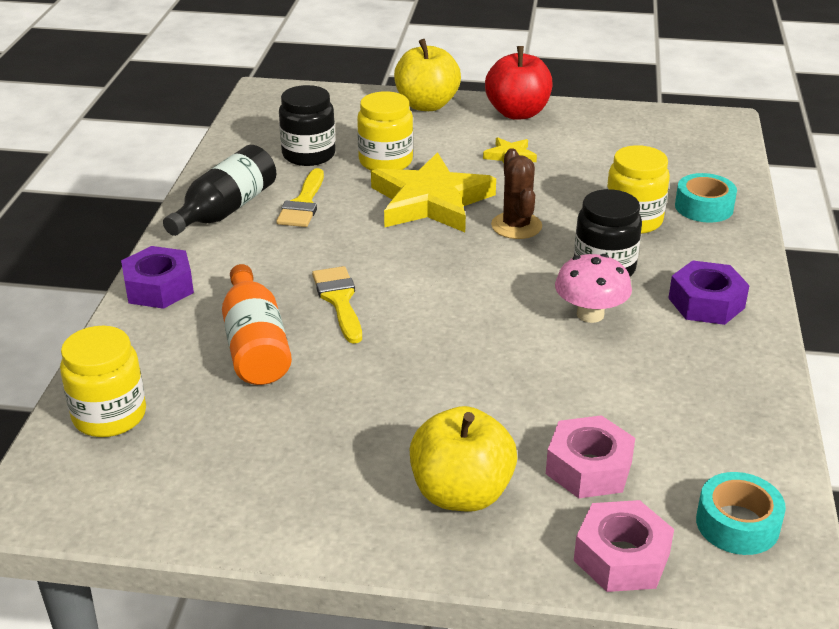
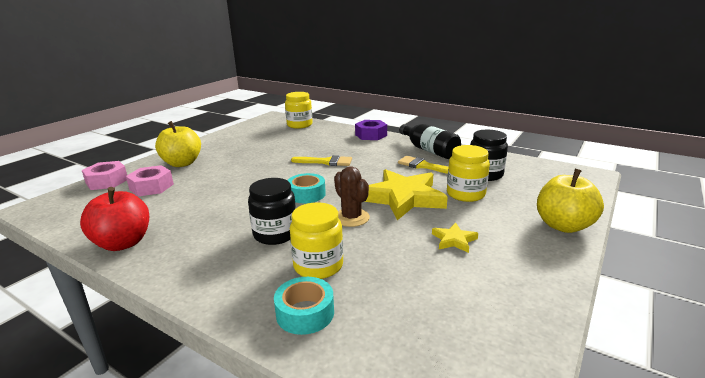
camera: 115 degrees right, 10 degrees down
orange bottle [222,264,292,385] -> none
red apple [485,46,553,120] -> red apple moved to [80,187,149,251]
brown cactus [491,148,542,239] -> brown cactus turned 45 degrees clockwise [334,166,370,227]
pink mushroom [555,254,632,323] -> none
purple nut [668,260,750,325] -> none
turquoise tape [696,472,786,555] -> turquoise tape moved to [287,173,326,203]

